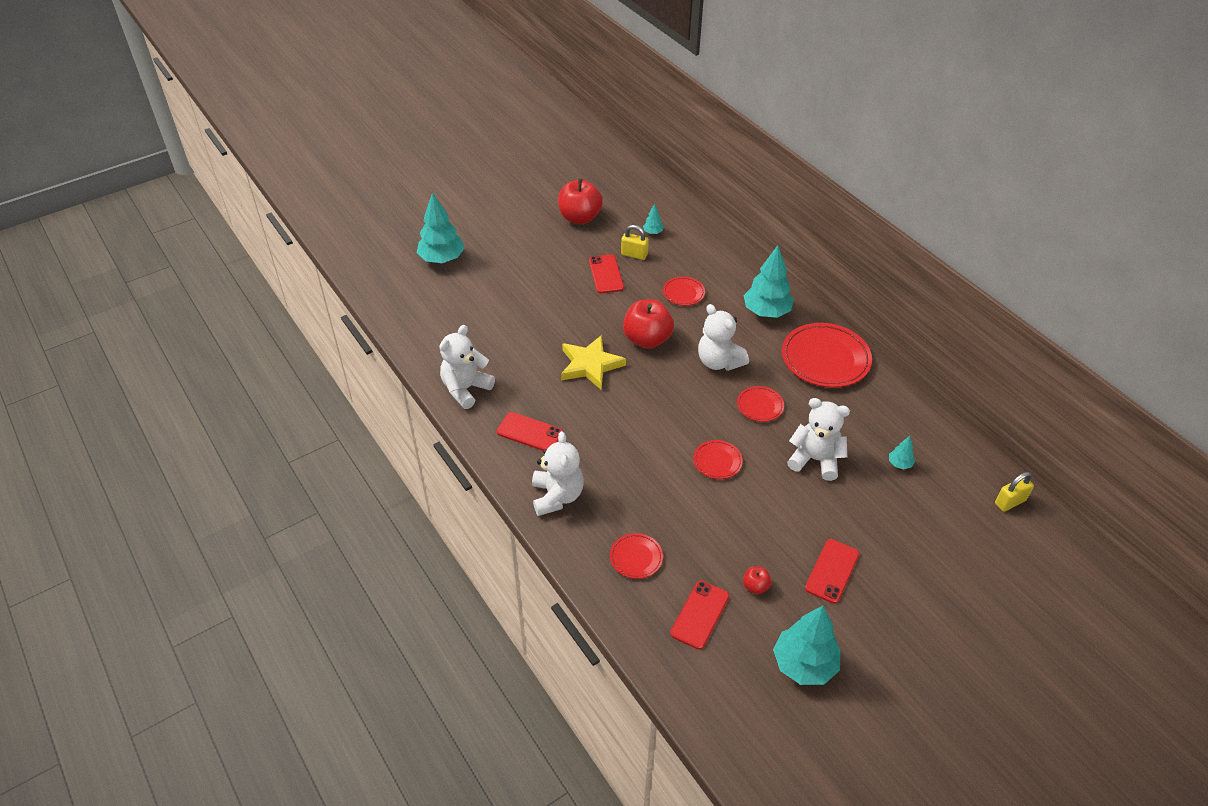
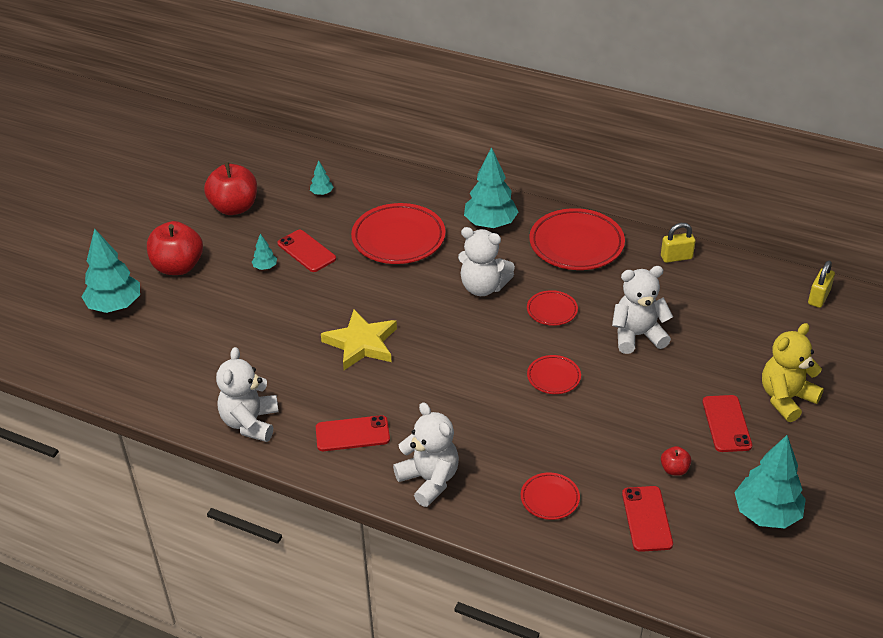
camera: 30 degrees left, 5 degrees down
yellow padlock [621,225,649,260] -> yellow padlock moved to [661,223,696,263]
red apple [623,299,674,349] -> red apple moved to [147,221,203,275]
red plate [663,277,705,306] -> red plate [351,203,446,264], size x1.97
turquoise tree [889,436,915,469] -> turquoise tree moved to [252,234,277,270]
none -> yellow teddy bear [762,323,824,422]

